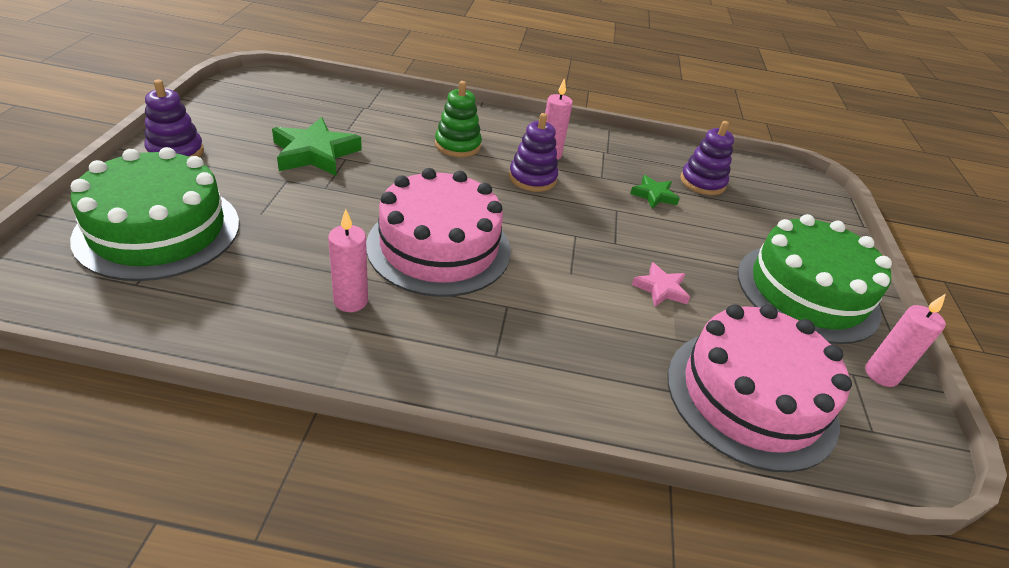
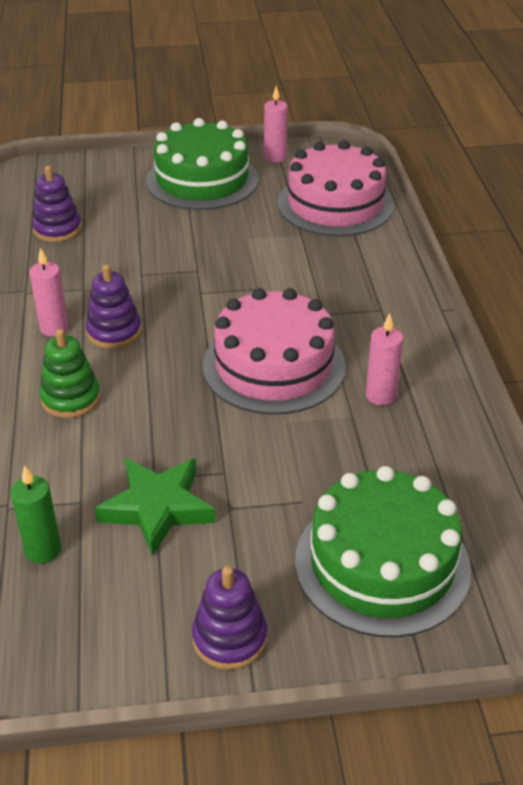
camera: 100 degrees left, 0 degrees up
green star [630,175,680,209] -> none
pink star [632,262,690,307] -> none
none -> green candle [10,465,61,564]

